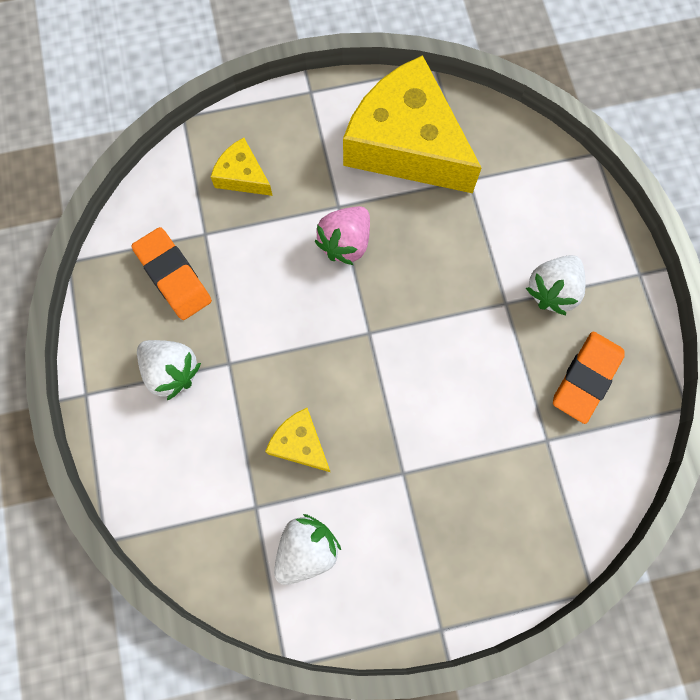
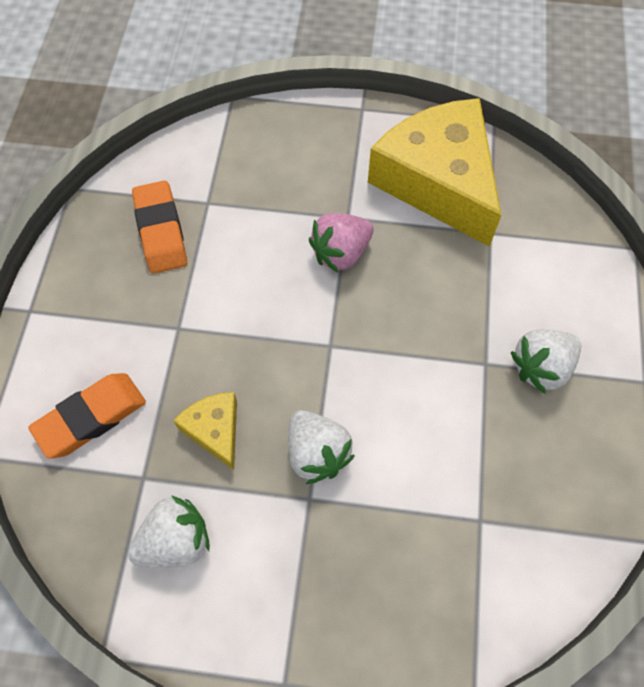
camera: 20 degrees right, 10 degrees down
white strawberry [137,340,201,400] -> white strawberry moved to [288,410,355,484]
yellow cheese [211,138,273,196] -> none
orange eraser [553,331,625,424] -> orange eraser moved to [28,373,146,459]

